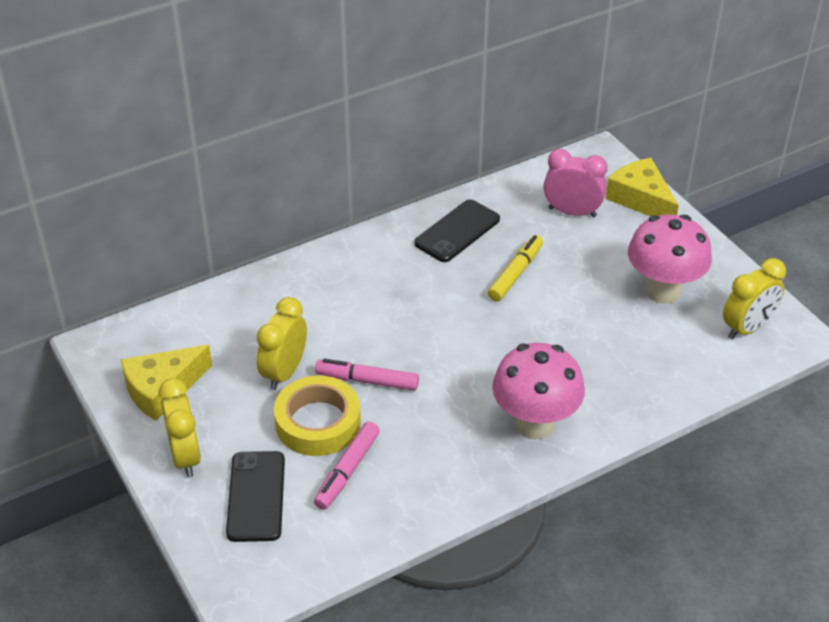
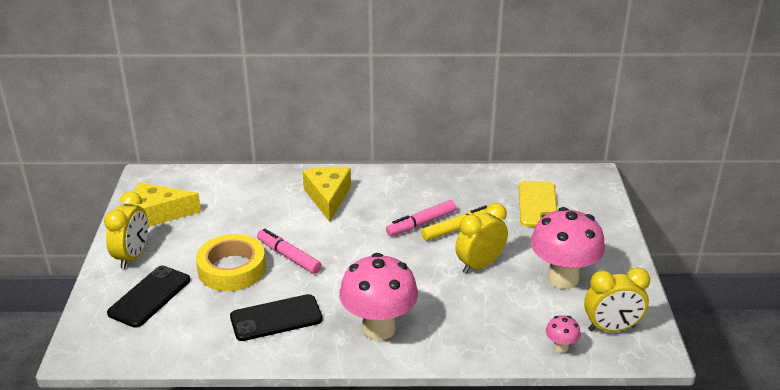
camera: 30 degrees right, 10 degrees down
yellow clock [257,297,307,390] -> yellow clock moved to [455,203,508,274]
pink marker [314,422,380,510] -> pink marker moved to [386,200,456,236]
black phone [414,200,500,262] -> black phone moved to [230,294,323,341]
pink clock [544,149,608,217] -> yellow phone [519,181,557,227]
yellow cheese [606,158,679,216] -> yellow cheese moved to [303,167,351,222]
none -> pink mushroom [546,315,581,353]

